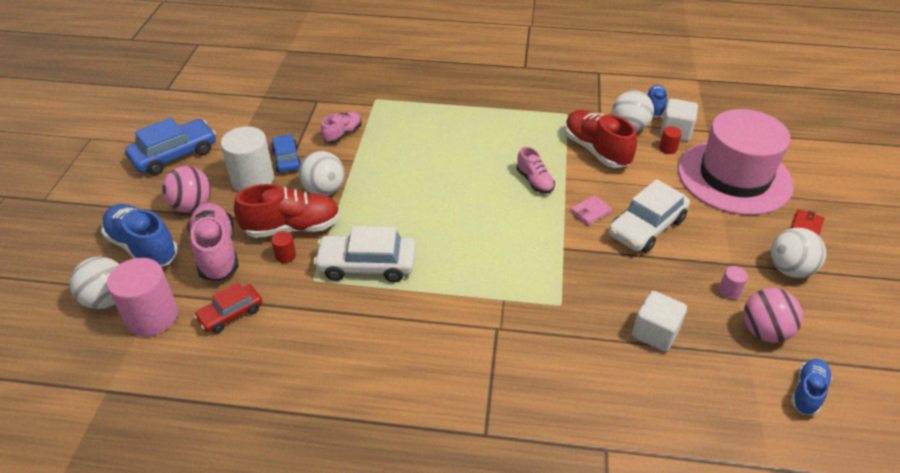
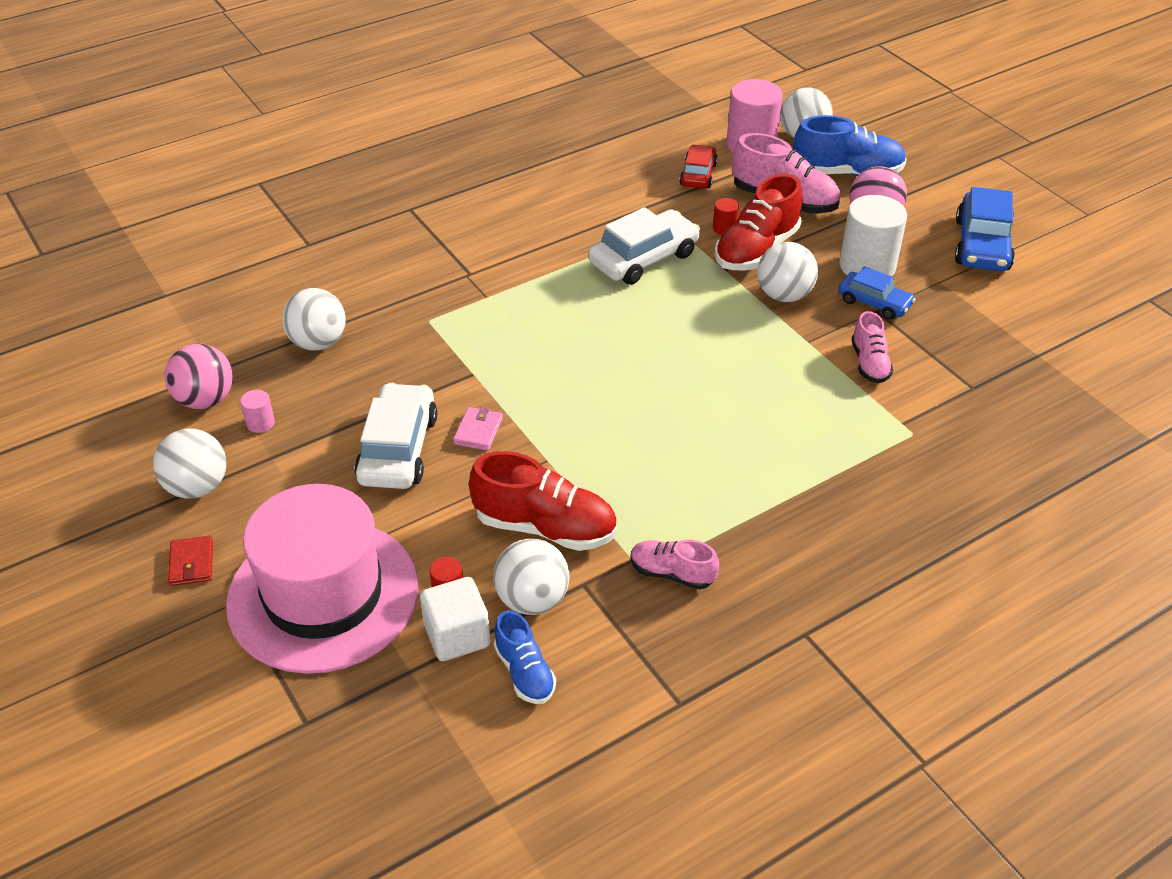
camera: 140 degrees right, 0 degrees up
pink shoe [516,147,555,194] -> pink shoe moved to [631,540,719,589]
white cube [632,291,687,352] -> white ball [282,288,346,351]
blue shoe [791,359,832,415] -> none

